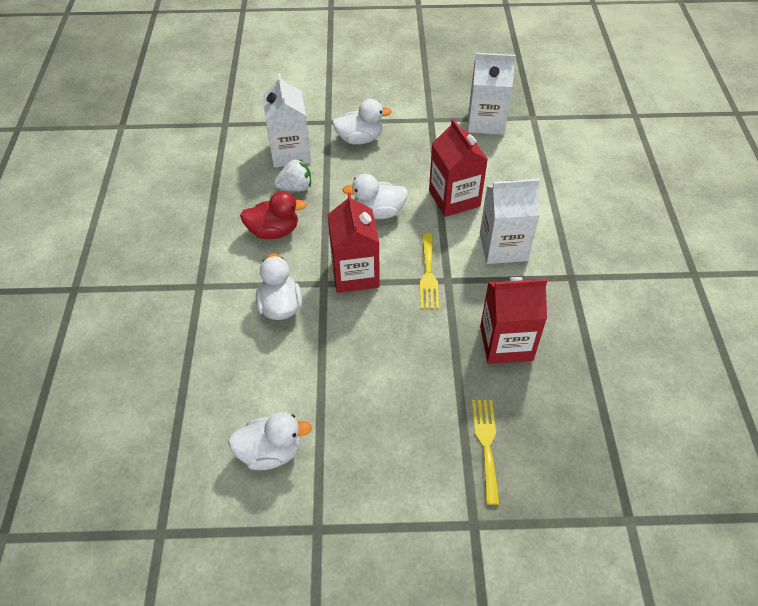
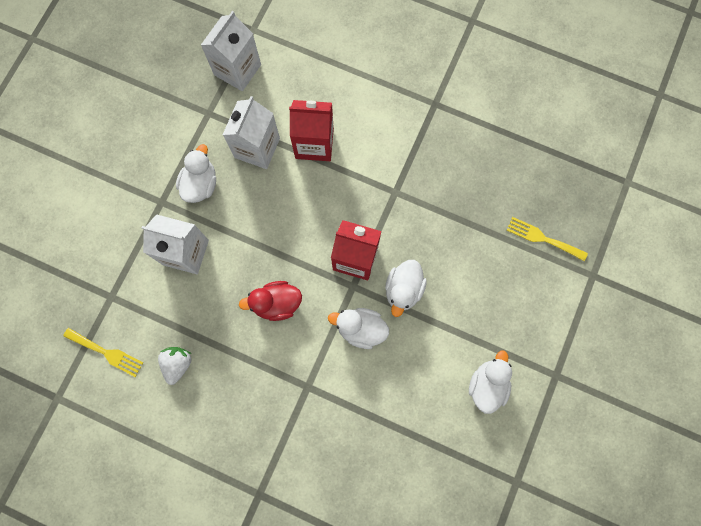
camera: 65 degrees left, 25 degrees up
red duck [240,191,307,239] -> red duck turned 120 degrees counterclockwise [239,281,302,321]
white strawberry [274,159,311,191] -> white strawberry moved to [158,347,191,385]
white duck [342,174,408,219] -> white duck moved to [385,260,427,317]
yellow fork [420,233,439,309] -> yellow fork moved to [63,328,143,377]
white carton [480,179,540,264] -> white carton moved to [223,96,280,169]
red carton [480,277,547,364] -> none

